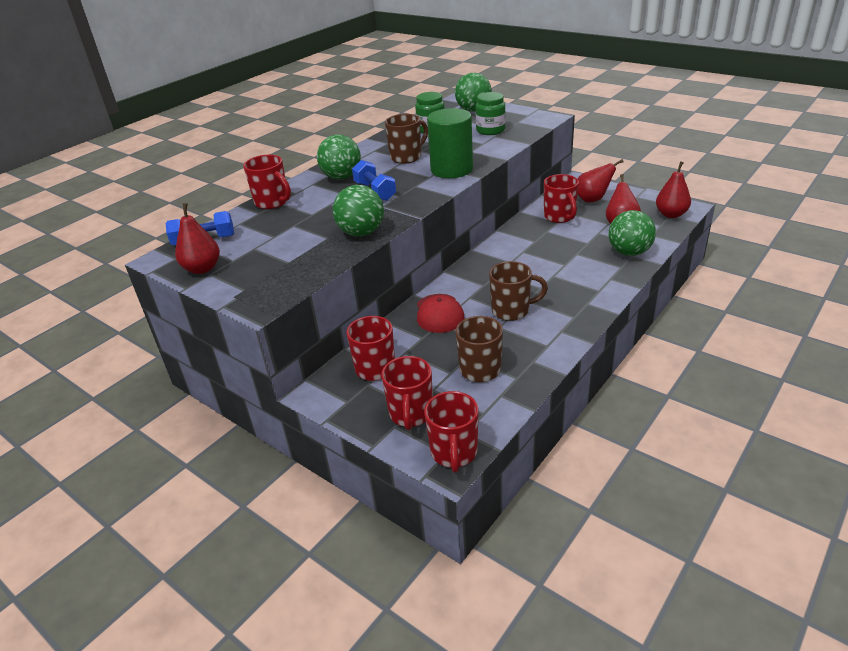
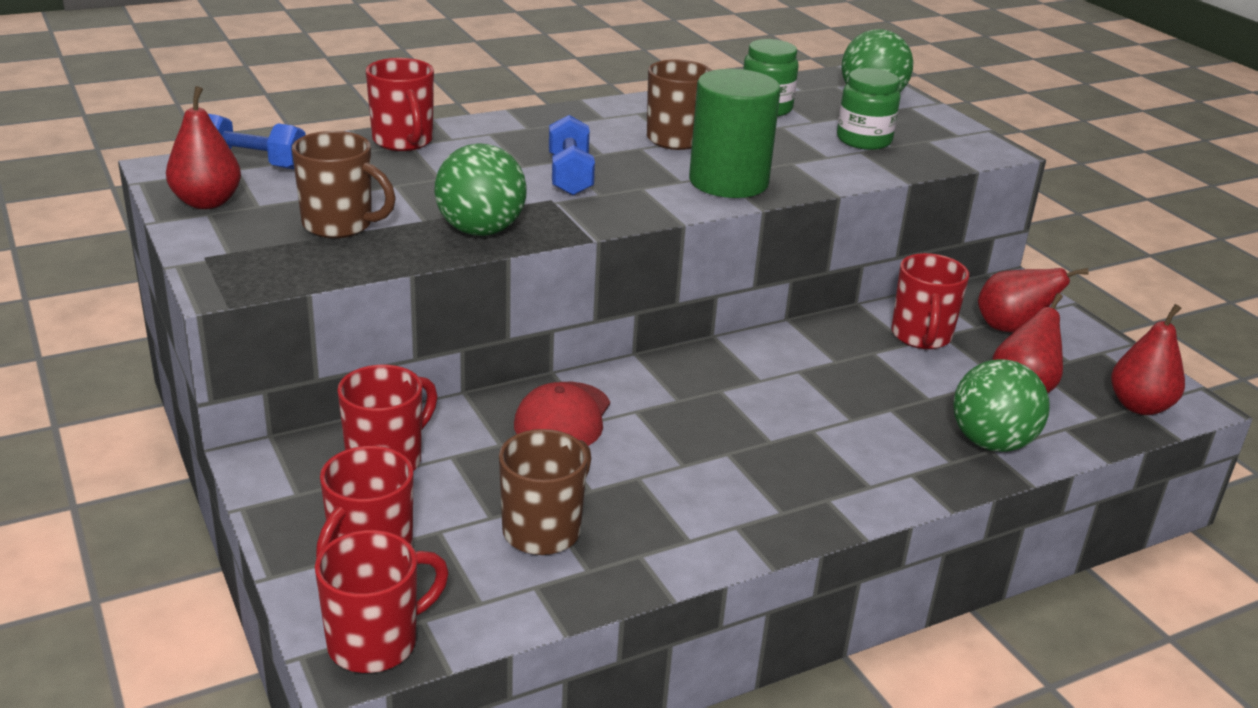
camera: 20 degrees right, 5 degrees down
green ball [317,134,361,180] -> none
red mug [424,391,479,473] -> red mug turned 150 degrees counterclockwise [315,530,449,673]
brown mug [489,261,548,321] -> brown mug moved to [292,131,396,238]

